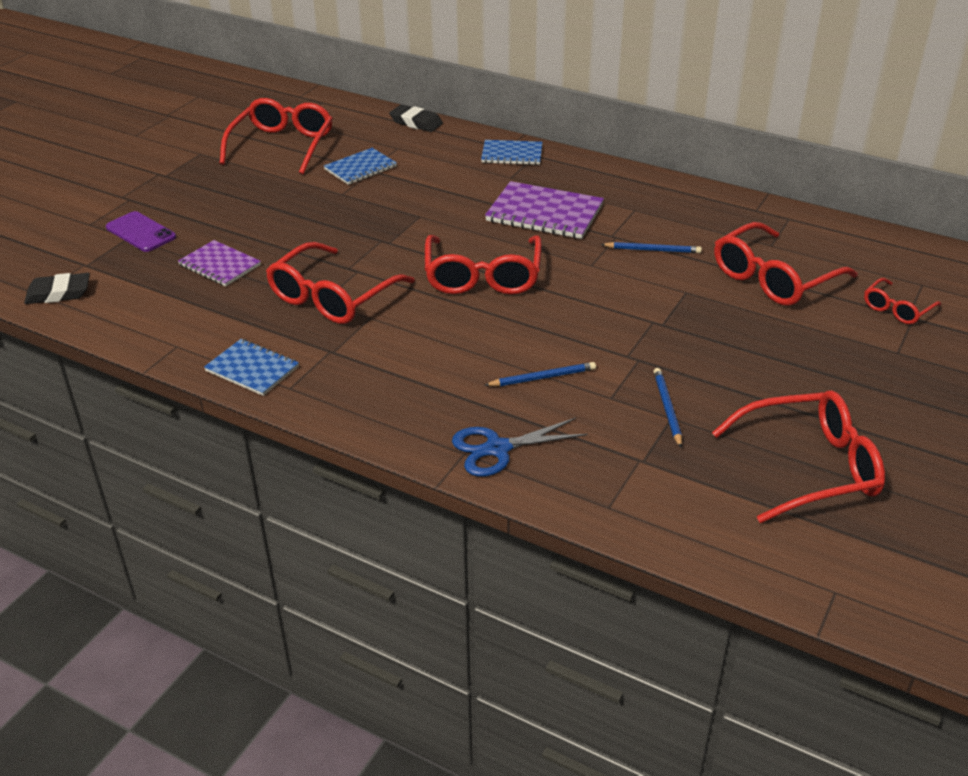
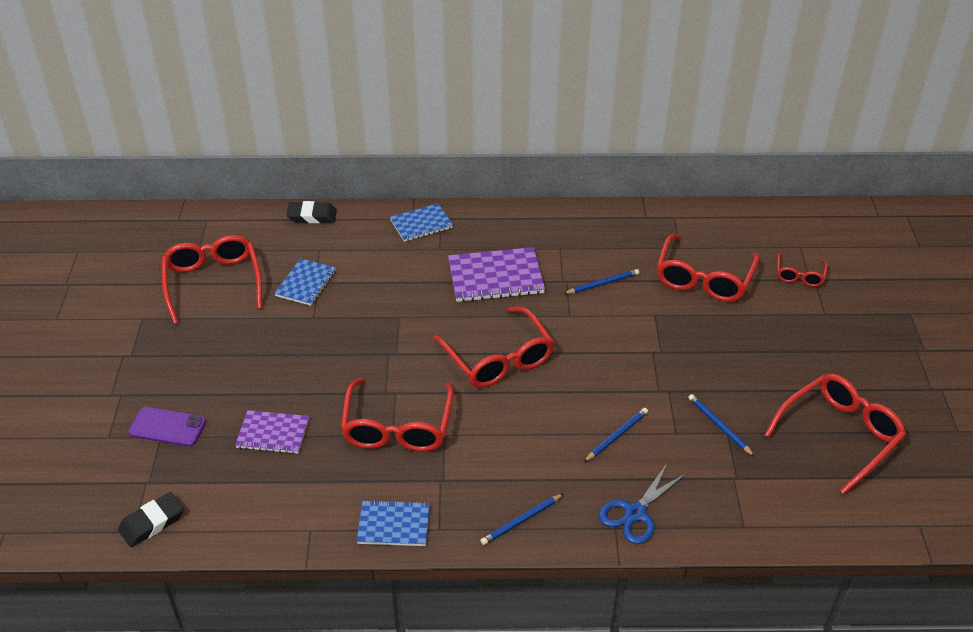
camera: 30 degrees left, 5 degrees up
none -> blue pencil [480,493,564,545]

